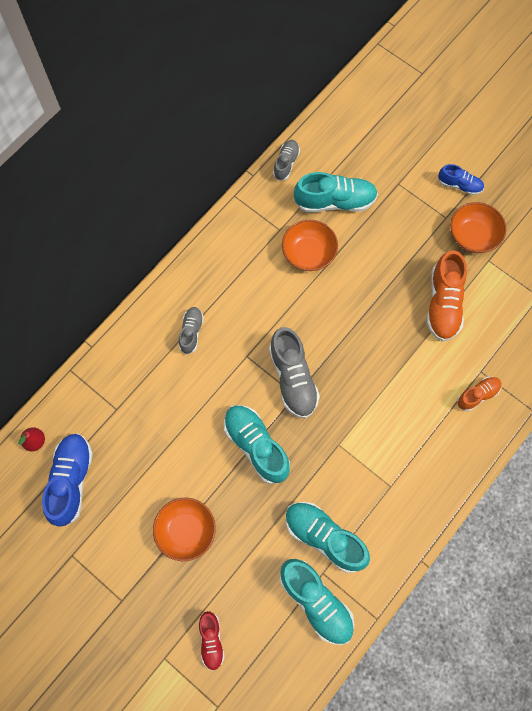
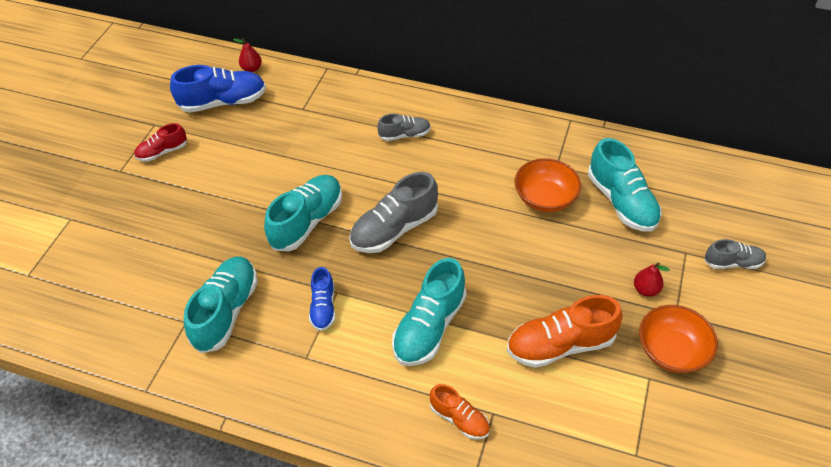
camera: 70 degrees right, 20 degrees down
orange bowl [153,498,216,561] -> none
red shoe [199,611,225,671] -> red shoe moved to [134,123,187,162]
grey shoe [273,140,300,181] -> grey shoe moved to [704,239,766,269]
turquoise shoe [280,559,354,645] -> turquoise shoe moved to [392,258,467,366]
blue shoe [438,164,484,195] -> blue shoe moved to [309,267,335,331]
none -> red pear [634,262,669,297]

